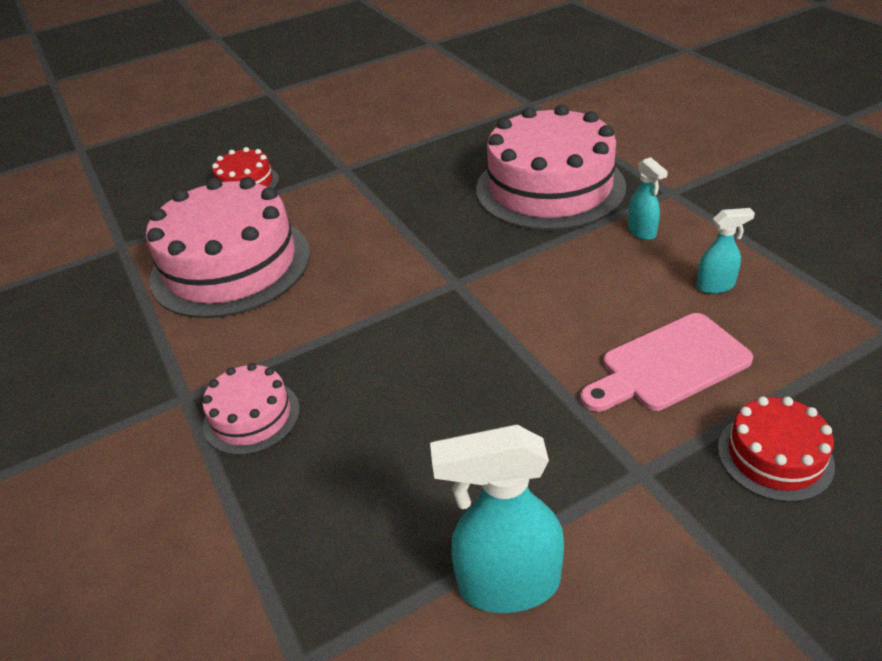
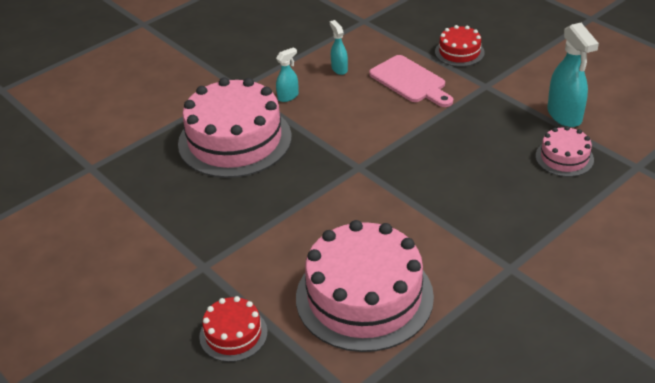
camera: 105 degrees left, 0 degrees up
pink cake [202,363,300,455] -> pink cake moved to [536,126,594,177]

